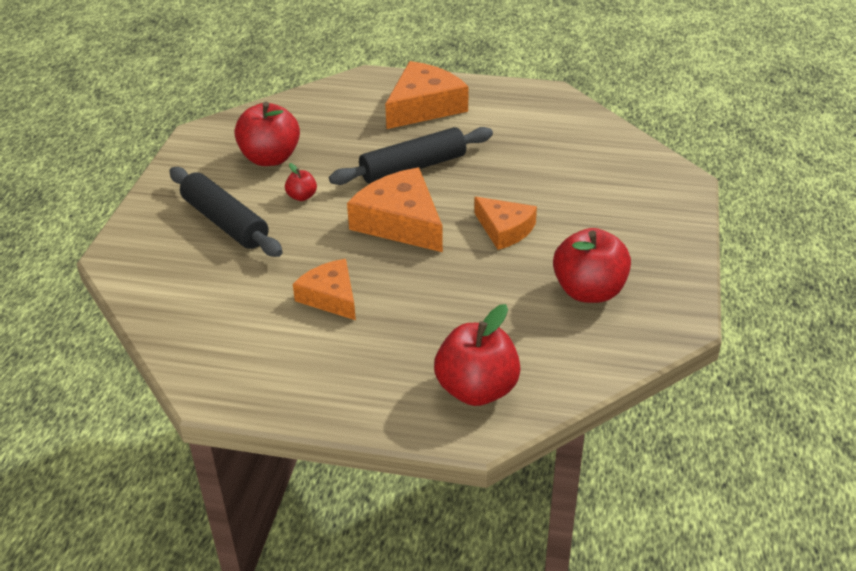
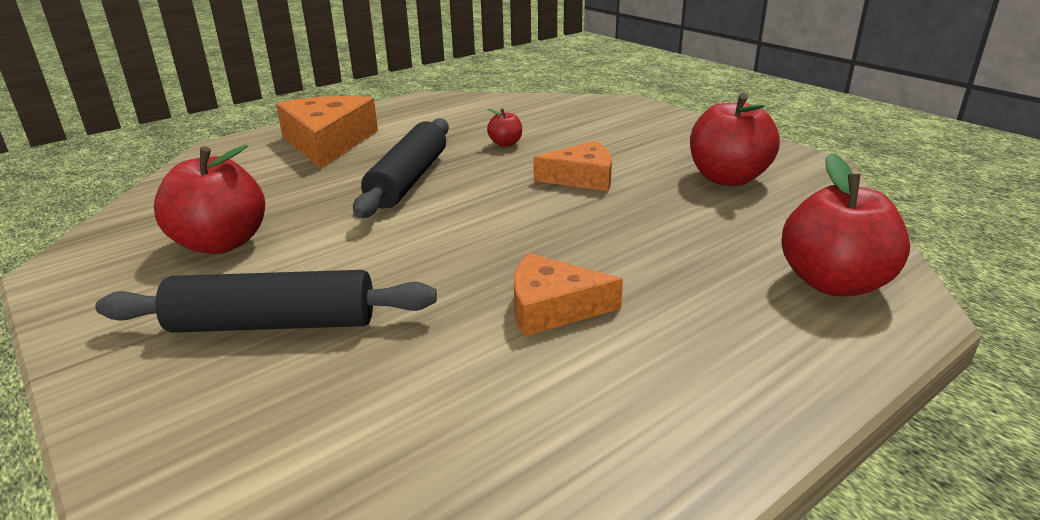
camera: 50 degrees left, 10 degrees down
red apple [285,163,317,201] -> red apple moved to [487,109,522,147]
orange cheese [347,168,443,252] -> none

